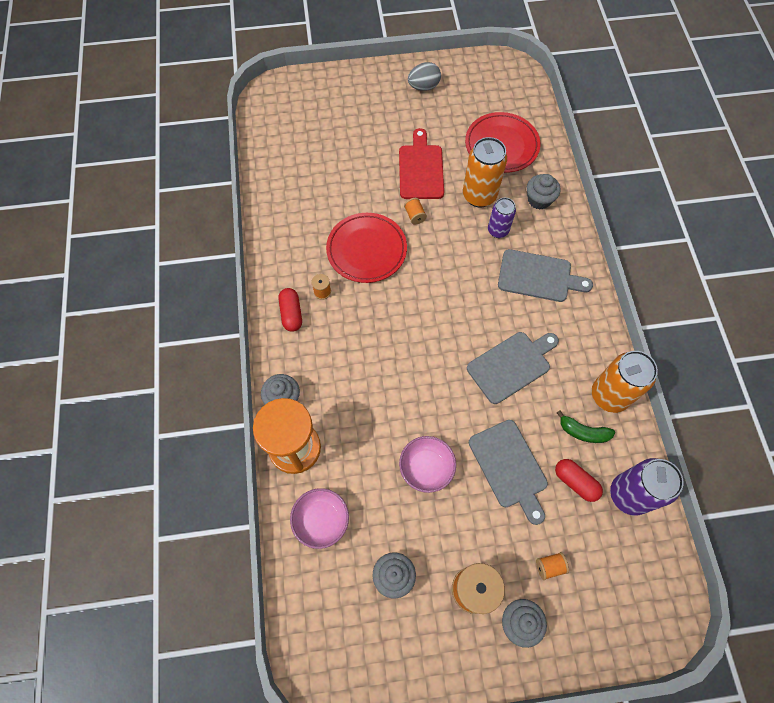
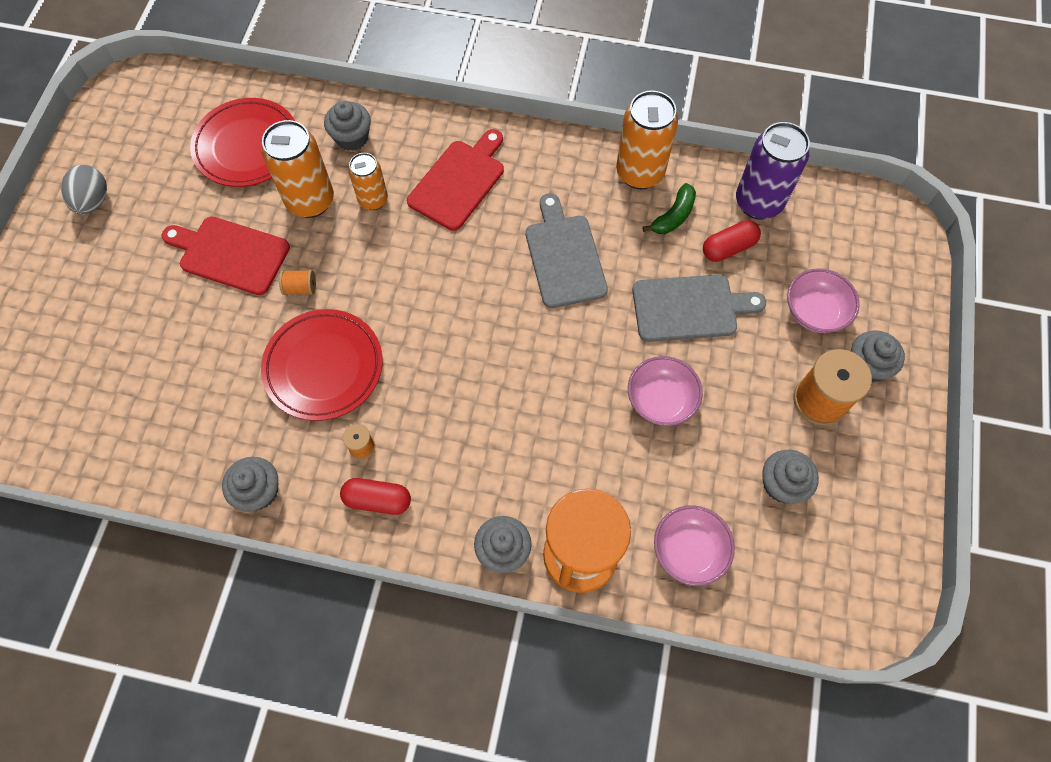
camera: 70 degrees left, 0 degrees up
purple can [488,198,516,238] -> orange can [348,153,388,210]
grey cutting board [498,249,593,302] -> red cutting board [407,129,504,231]
orange spool [536,552,569,580] -> pink bowl [787,268,860,333]
none -> grey cupcake [222,457,278,511]

